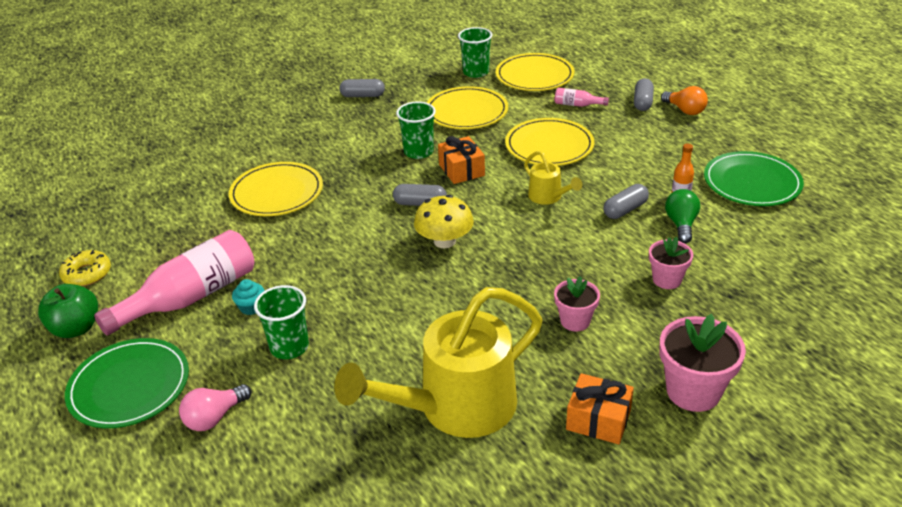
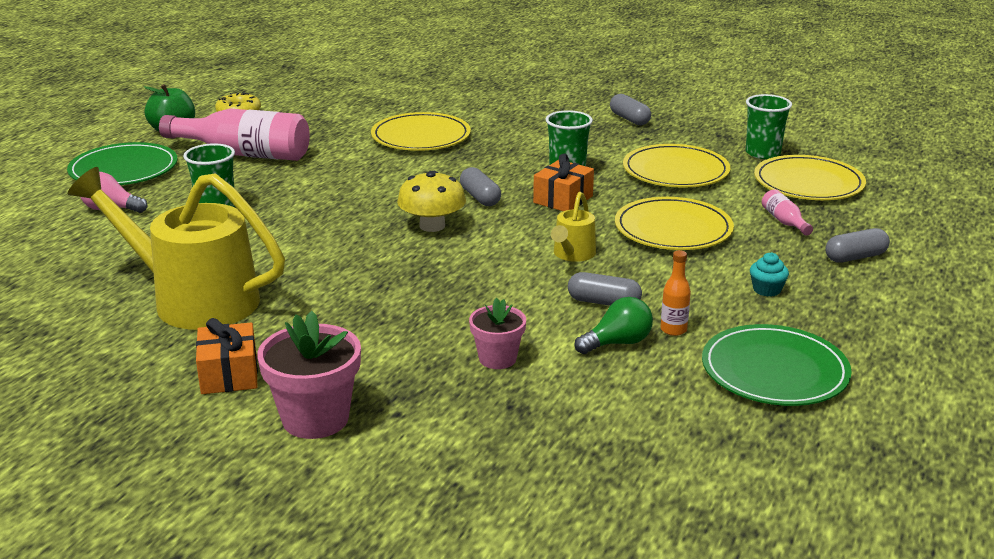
camera: 55 degrees right, 10 degrees down
turquoise cupcake [232,279,265,315] -> turquoise cupcake moved to [750,252,789,297]
pink flower pot [554,276,600,331] -> none
orange light bulb [661,86,708,115] -> none

